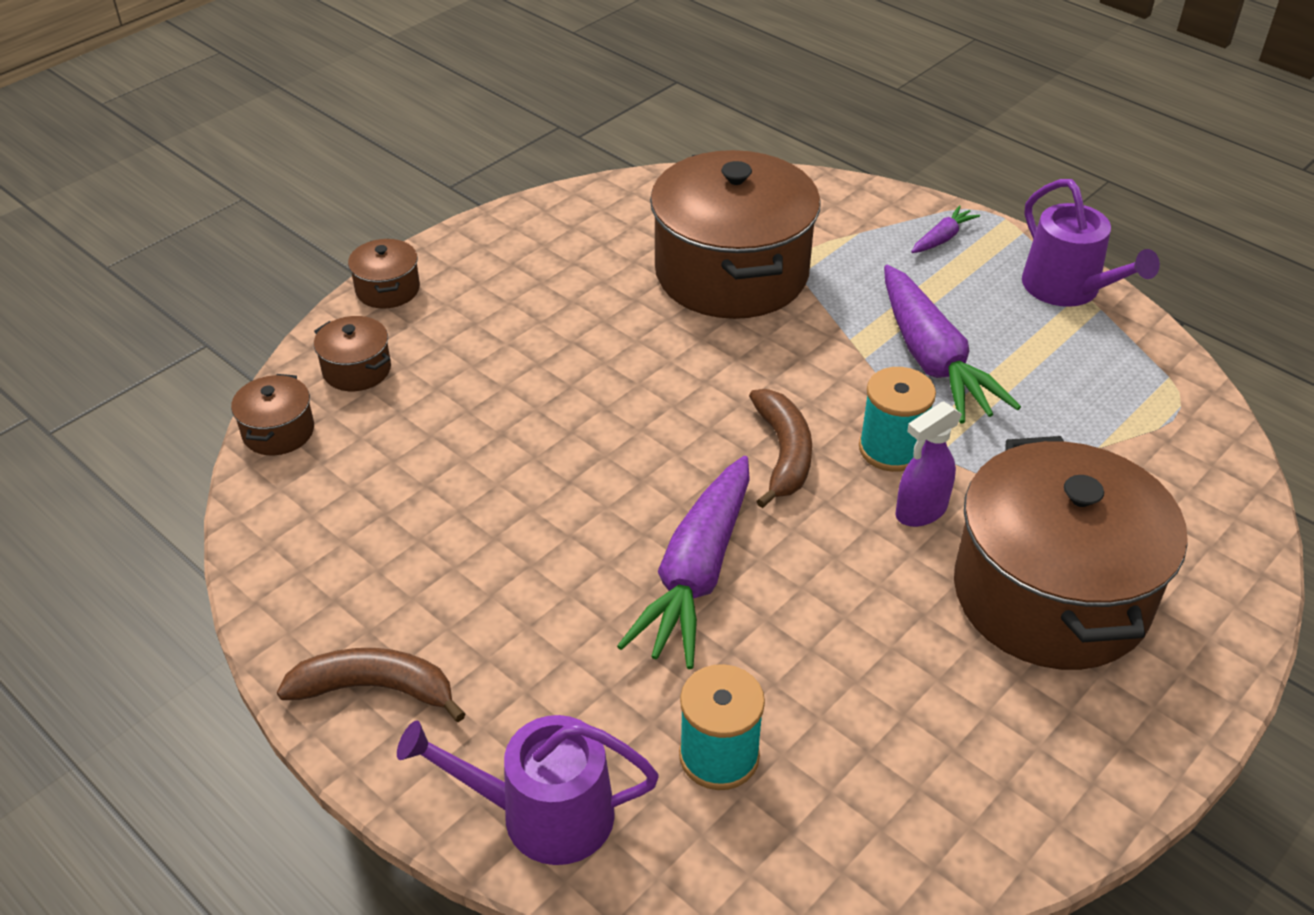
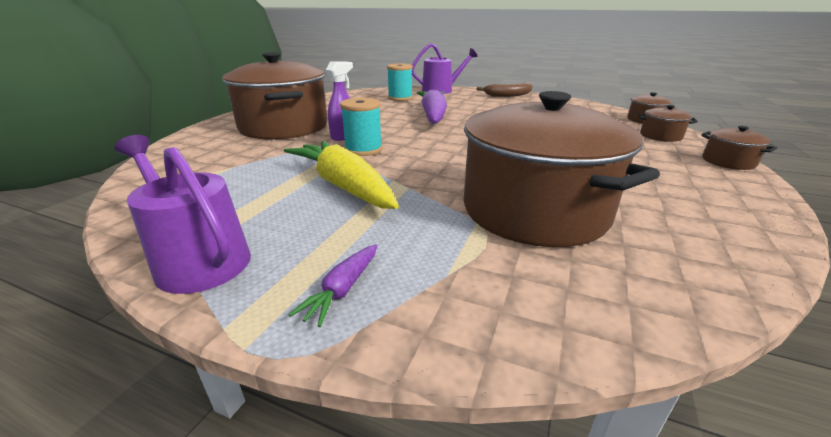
camera: 160 degrees right, 15 degrees down
brown banana [749,389,812,508] -> none
purple carrot [884,265,1021,424] -> yellow carrot [284,141,399,209]

